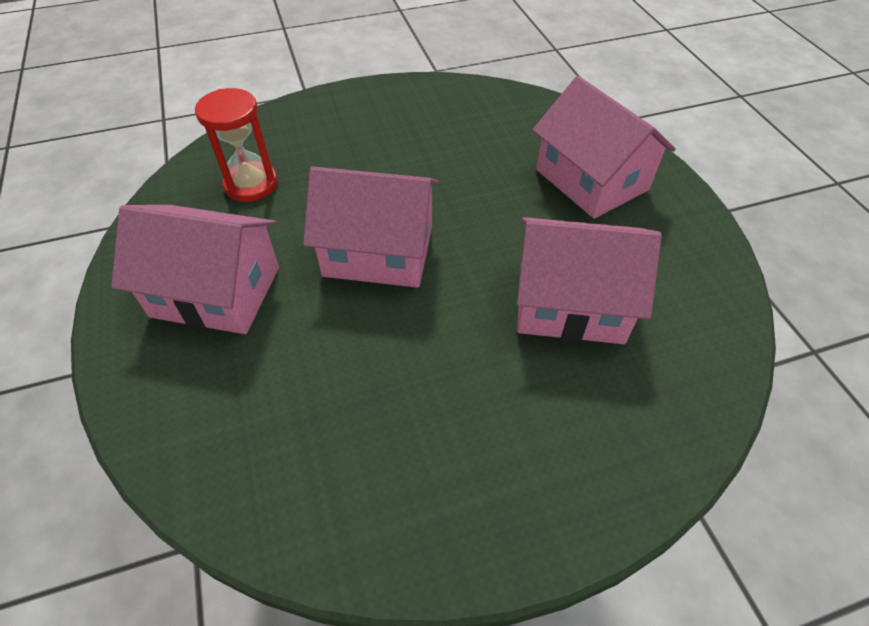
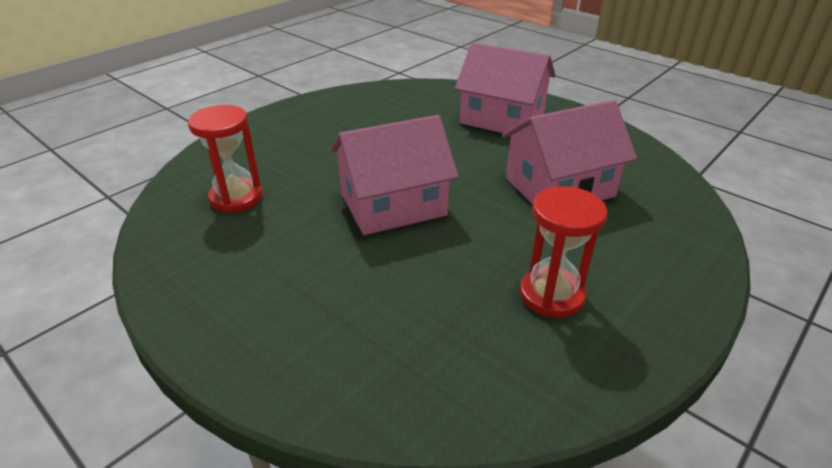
camera: 30 degrees left, 15 degrees down
pink house [111,205,279,334] -> none
none -> red hourglass [519,186,607,318]

